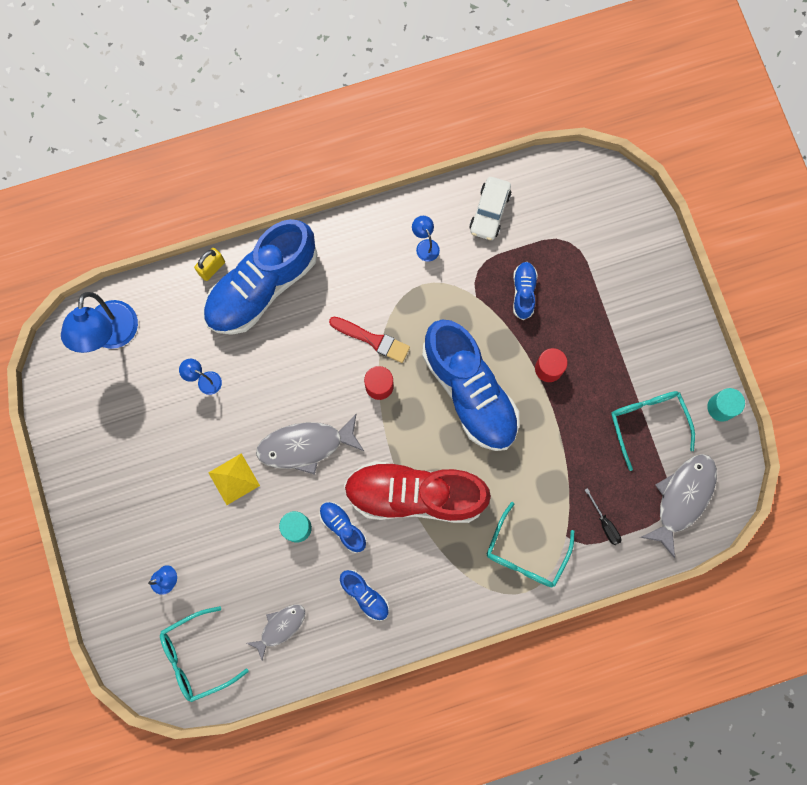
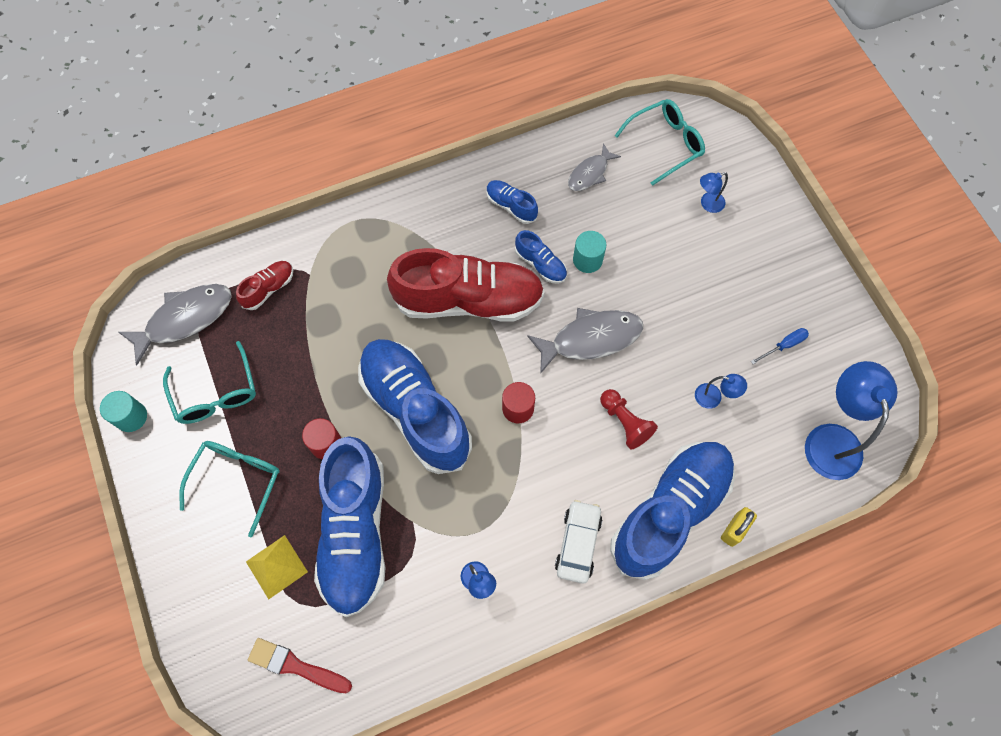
camera: 175 degrees right, 10 degrees down
yellow pyramid [208,453,260,505] -> yellow pyramid moved to [246,535,308,599]
red brush [329,317,410,363] -> red brush moved to [248,638,352,693]
white car [469,177,511,240] -> white car moved to [555,500,602,584]
turquoise glasses [487,502,575,587] -> turquoise glasses moved to [179,441,280,537]
blue shoe [513,262,538,320] -> blue shoe [314,436,385,617], size x2.32
black screwdriver [585,488,621,545] -> red shoe [236,261,293,310]
grey fish [640,454,717,558] -> grey fish turned 150 degrees counterclockwise [118,284,232,365]
none -> red pawn [600,389,658,449]
none -> blue screwdriver [751,328,809,364]

